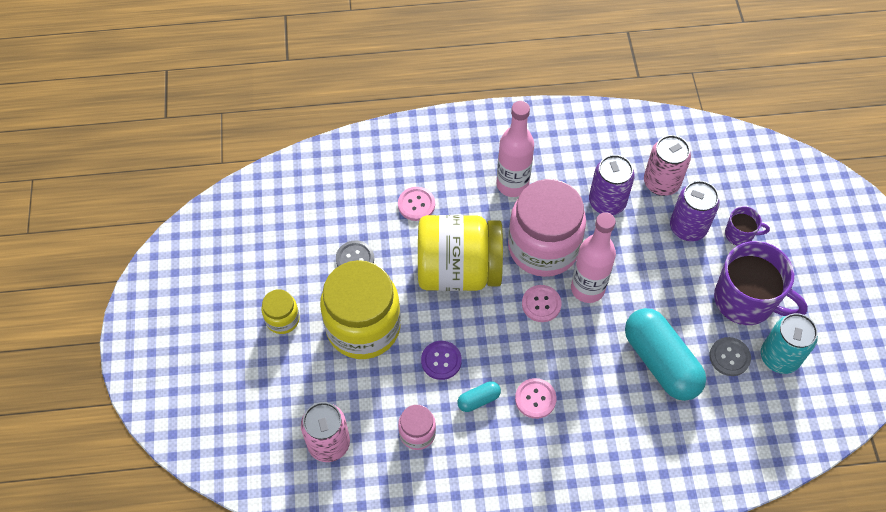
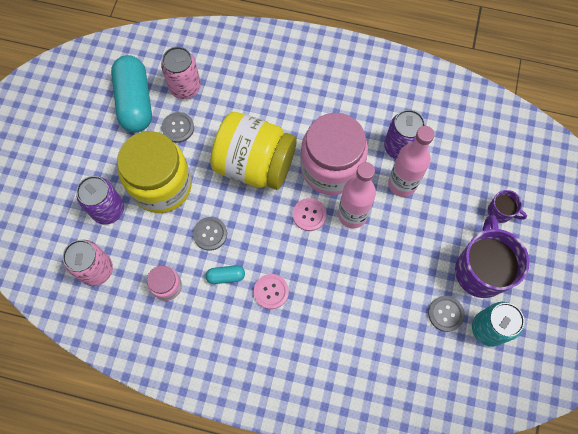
camera: 20 degrees right, 10 degrees up
yellow jar [261,289,300,334] -> none
pink button [398,187,435,221] -> none
purple button [421,341,462,380] -> grey button [193,217,227,251]
pink bottle [496,101,534,197] -> pink bottle moved to [388,126,435,197]
turquoise capsule [625,308,706,401] -> turquoise capsule moved to [111,55,152,132]
pink can [644,135,691,196] -> pink can moved to [161,47,201,99]
purple can [670,181,720,241] -> purple can moved to [76,176,124,224]
purple mug [714,241,808,325] -> purple mug turned 135 degrees counterclockwise [455,215,530,298]

